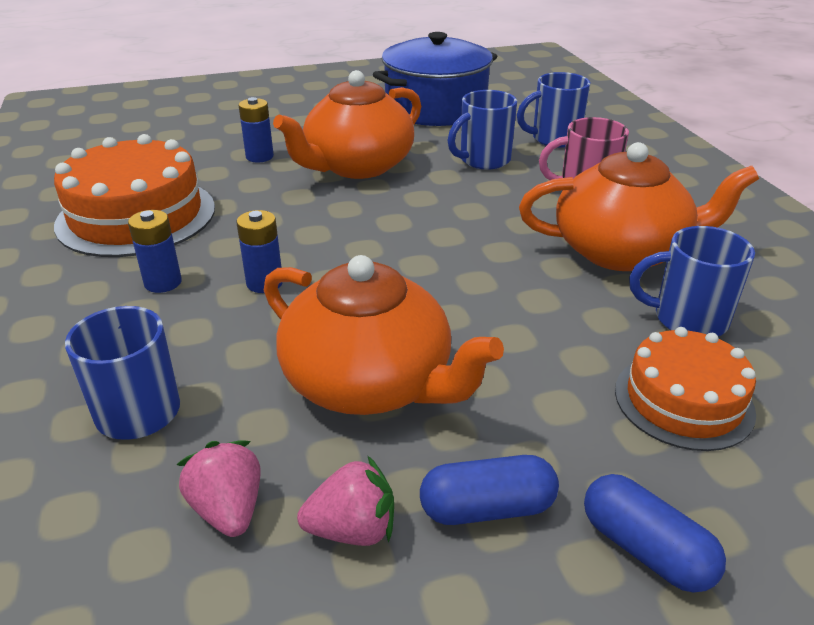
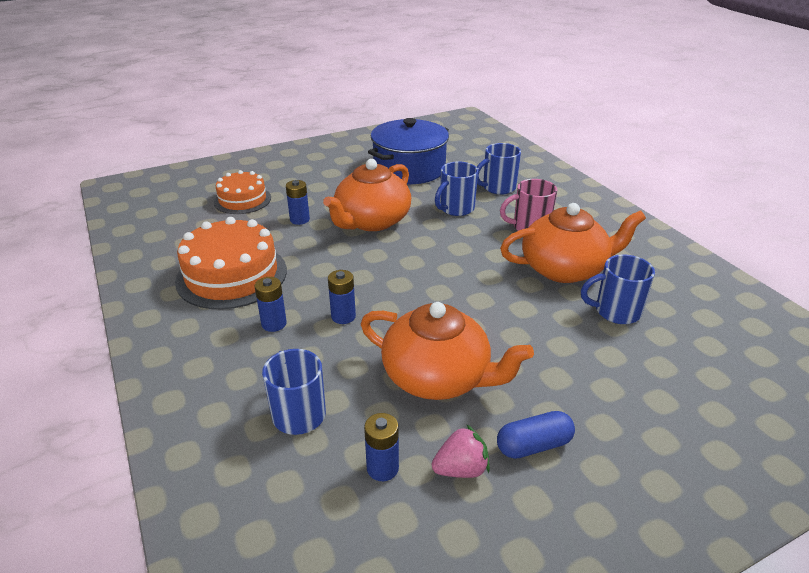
camera: 10 degrees left, 0 degrees up
pink strawberry [176,441,261,537] -> blue battery [364,413,399,481]
blue capsule [584,474,726,593] -> none
orange cake [615,327,756,451] -> orange cake moved to [214,170,271,214]

